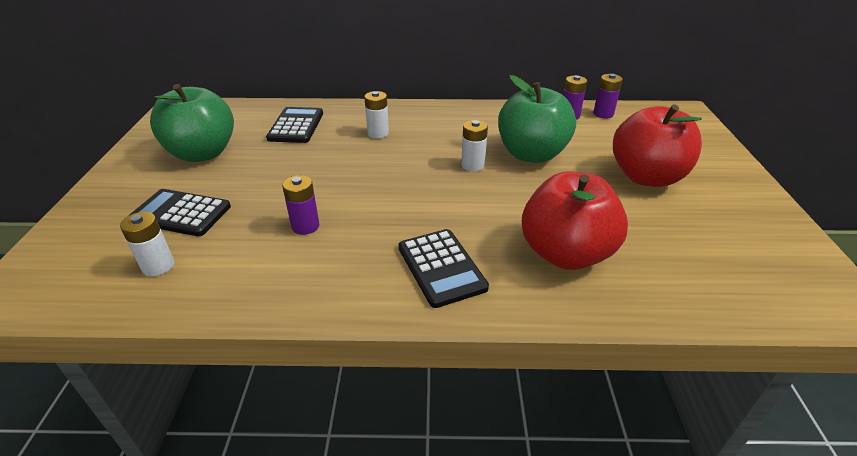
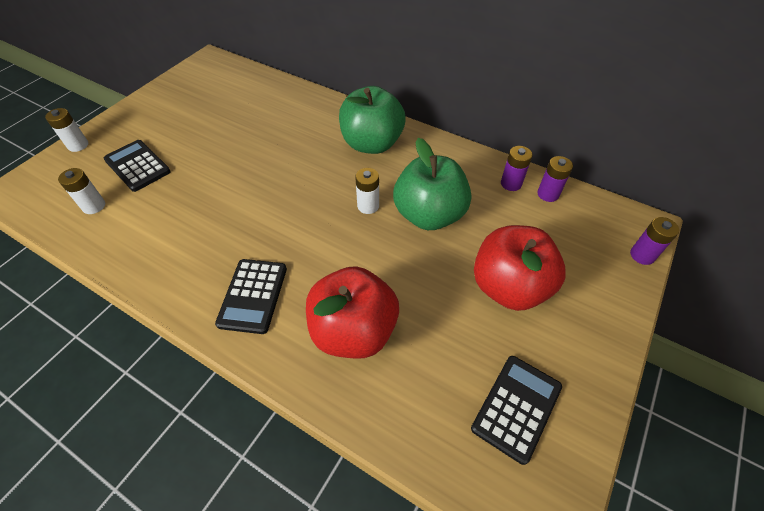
camera: 30 degrees right, 15 degrees up
green apple [150,84,234,162] -> green apple moved to [339,86,405,154]
black calculator [266,107,323,143] -> black calculator moved to [471,356,562,465]
purple battery [282,175,320,235] -> purple battery moved to [630,217,679,265]
white battery [364,91,389,138] -> white battery moved to [45,108,88,152]

